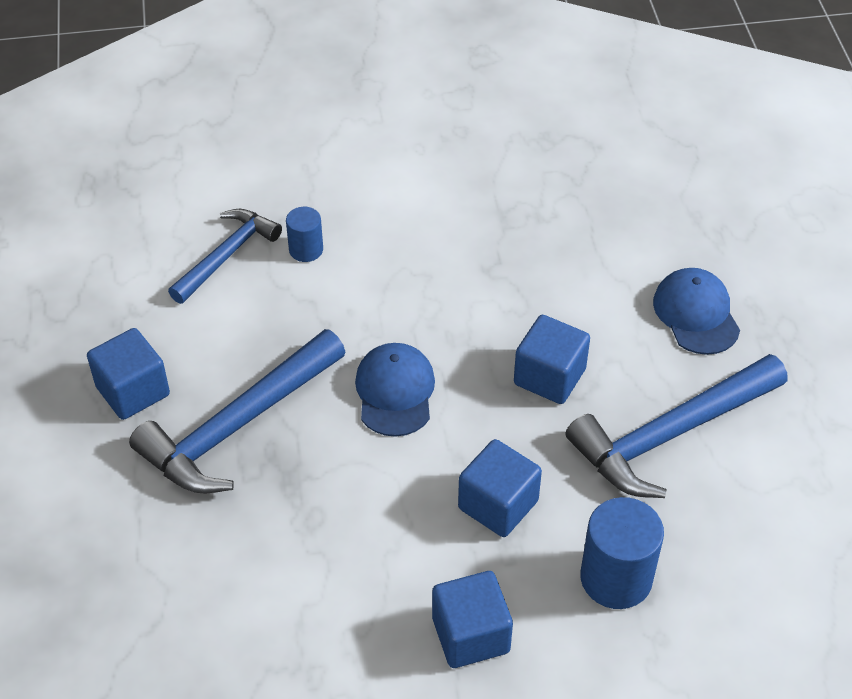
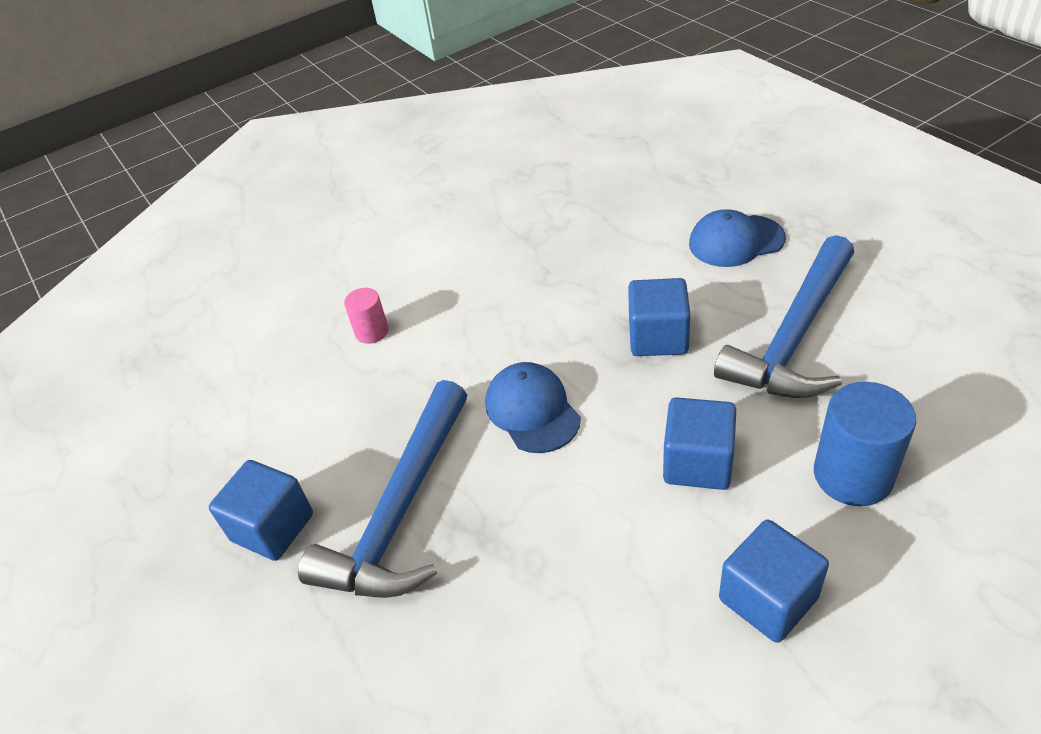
camera: 20 degrees left, 5 degrees down
blue hammer [168,209,282,304] -> none
blue cylinder [286,207,323,262] -> pink cylinder [344,288,389,344]
blue cap [653,268,740,355] -> blue cap turned 60 degrees counterclockwise [689,209,786,267]

